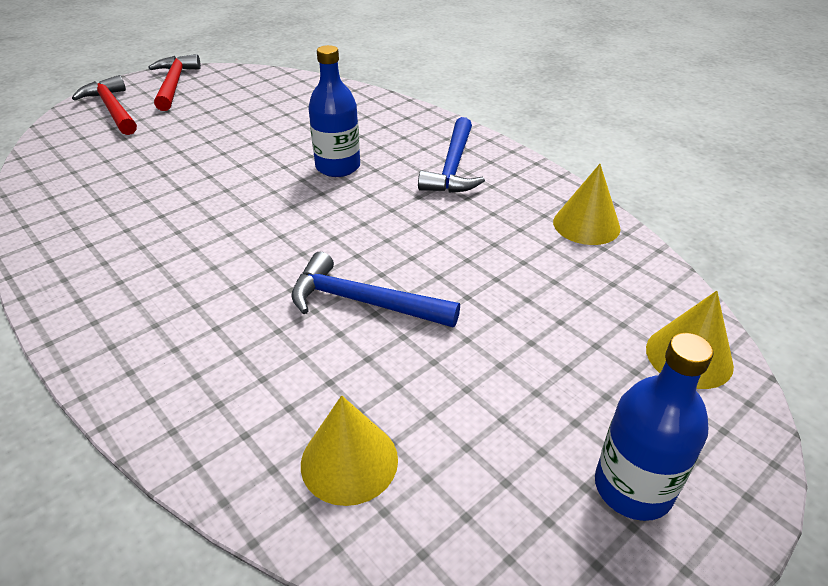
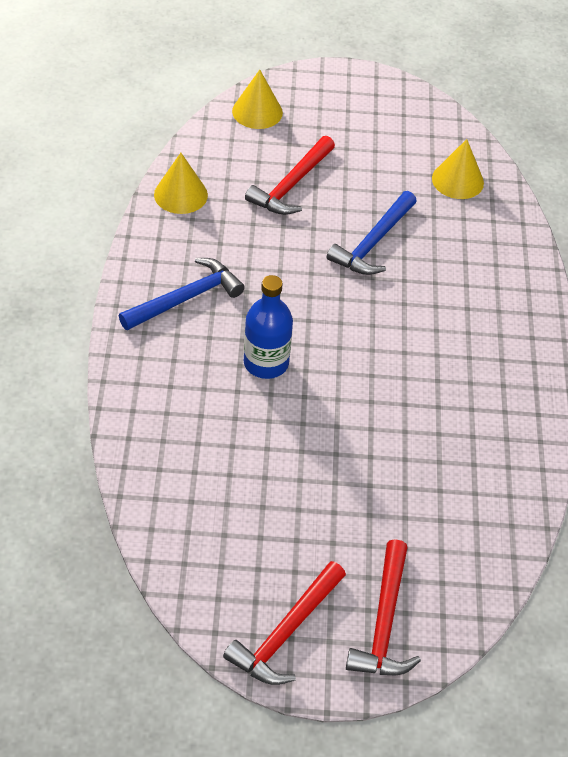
camera: 140 degrees left, 10 degrees up
blue hammer [291,252,460,327] -> blue hammer turned 60 degrees clockwise [327,191,417,275]
blue bottle [595,333,714,521] -> none
none -> red hammer [245,136,335,215]

